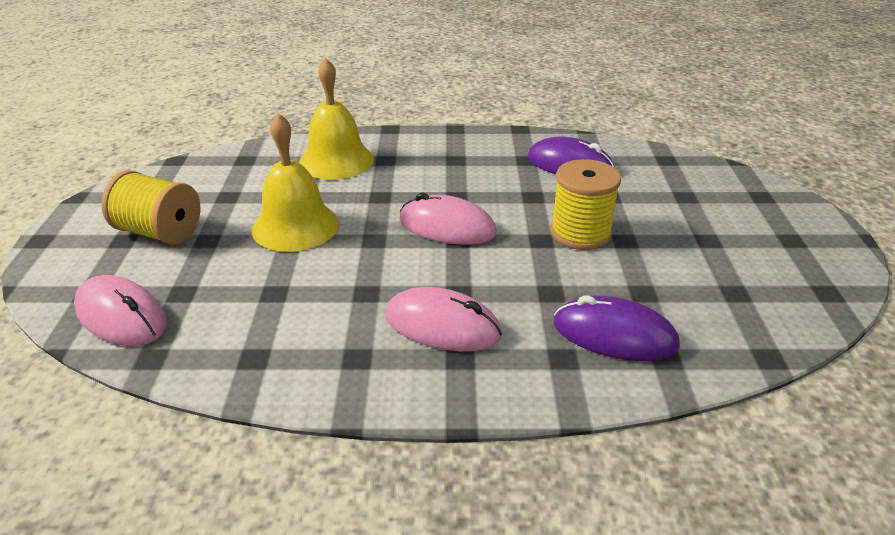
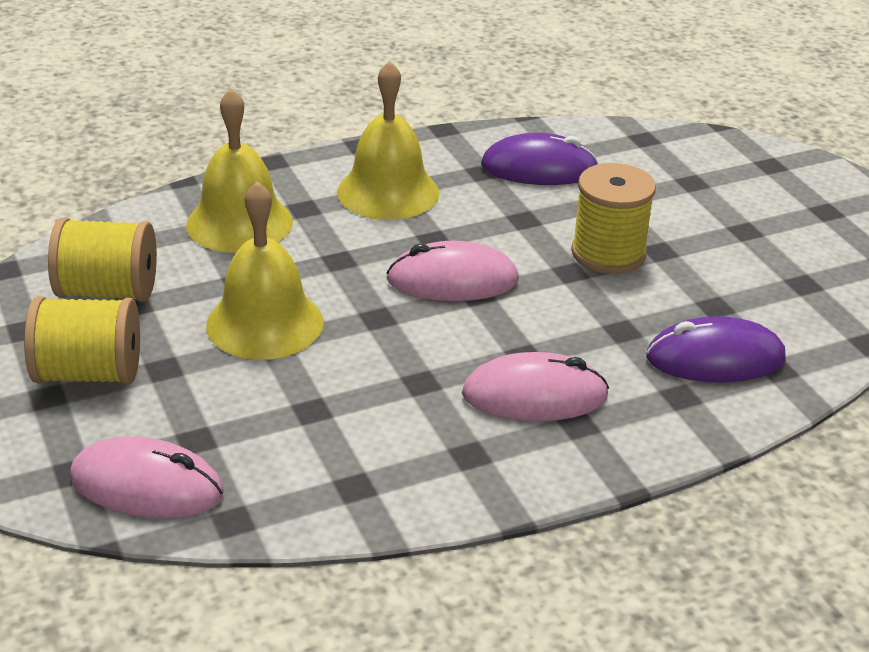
camera: 25 degrees left, 0 degrees up
none -> yellow spool [48,218,157,302]
none -> yellow bell [337,61,439,220]

